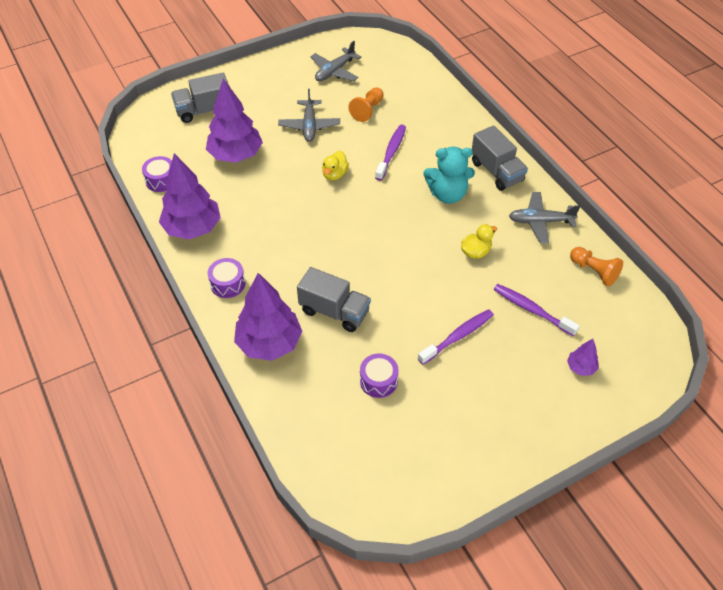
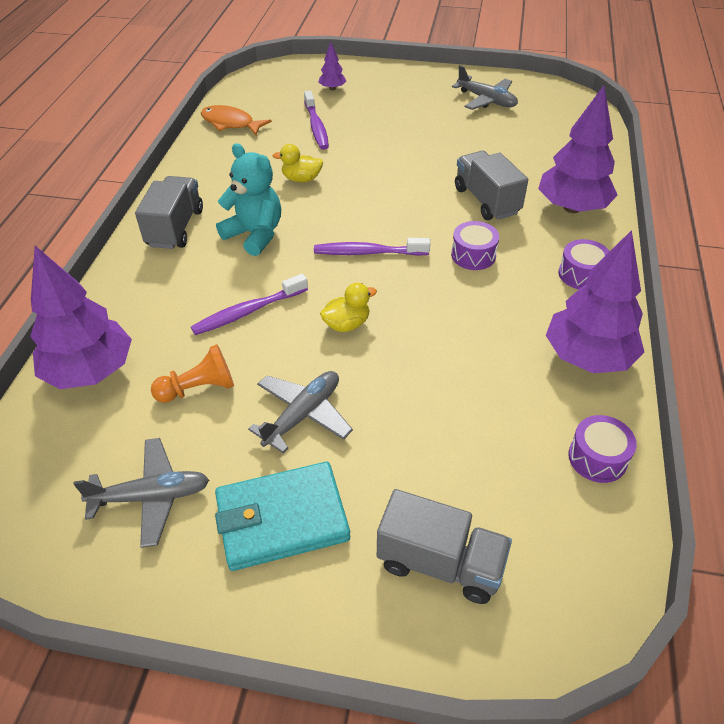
camera: 140 degrees left, 5 degrees down
purple tree [206,79,263,163] -> purple tree moved to [30,246,132,389]
purple drum [360,354,398,398] -> purple drum moved to [451,221,499,270]
purple toothbrush [418,309,494,365] -> purple toothbrush moved to [314,238,430,256]
grey plane [509,192,580,243] -> grey plane moved to [452,65,518,110]
orange pawn [570,247,623,286] -> orange fish [201,105,272,135]
none -> turquoise wallet [215,462,350,571]

